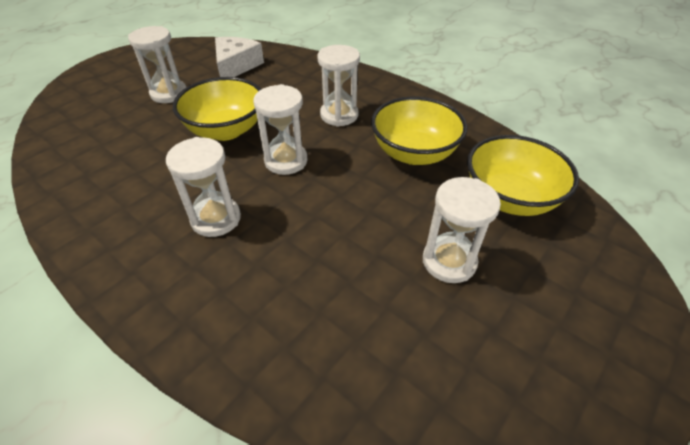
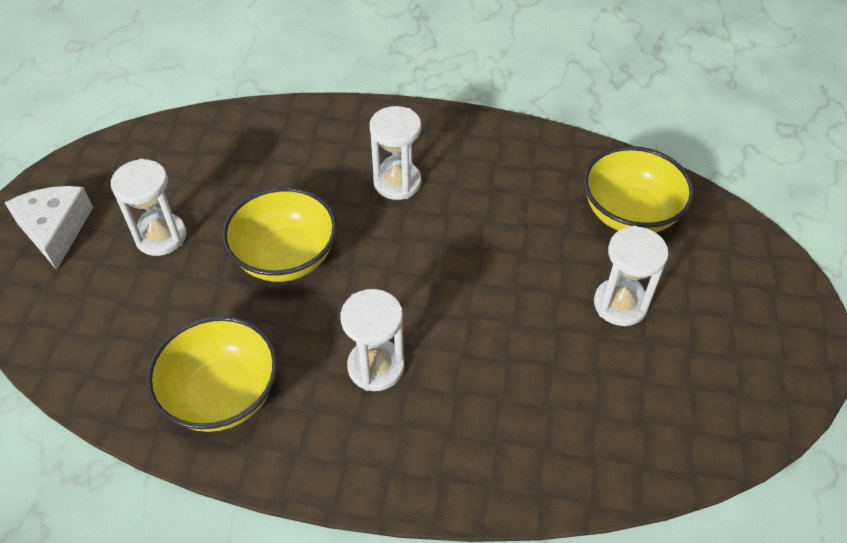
camera: 30 degrees left, 5 degrees up
white cheese [215,37,264,77] -> white cheese moved to [5,186,93,270]
white hourglass [253,84,307,175] -> none
yellow bowl [371,96,467,165] -> yellow bowl moved to [146,316,278,432]

